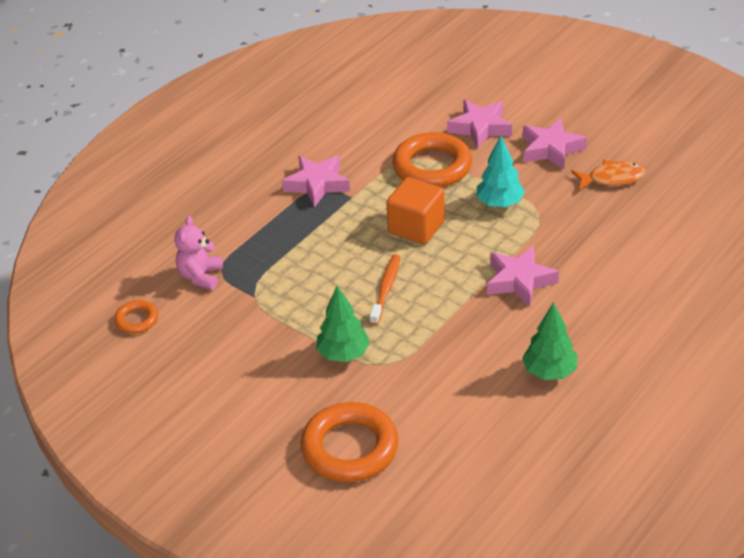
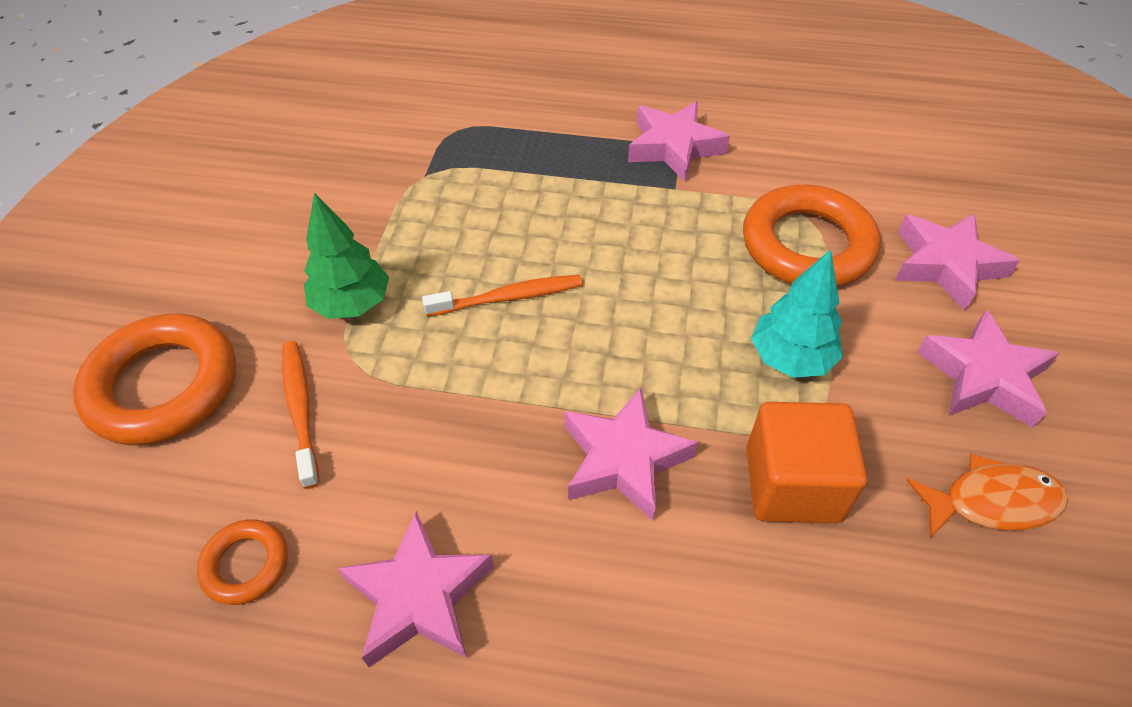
camera: 60 degrees right, 10 degrees up
orange ring [114,300,158,334] -> orange ring moved to [197,519,288,605]
pink teddy bear [174,216,223,290] -> none
orange cube [386,177,445,244] -> orange cube moved to [746,402,867,523]
green tree [522,302,578,380] -> pink star [338,511,494,667]
orange fish [571,160,646,190] -> orange fish turned 60 degrees counterclockwise [906,453,1068,538]
none -> orange toothbrush [282,341,320,489]

